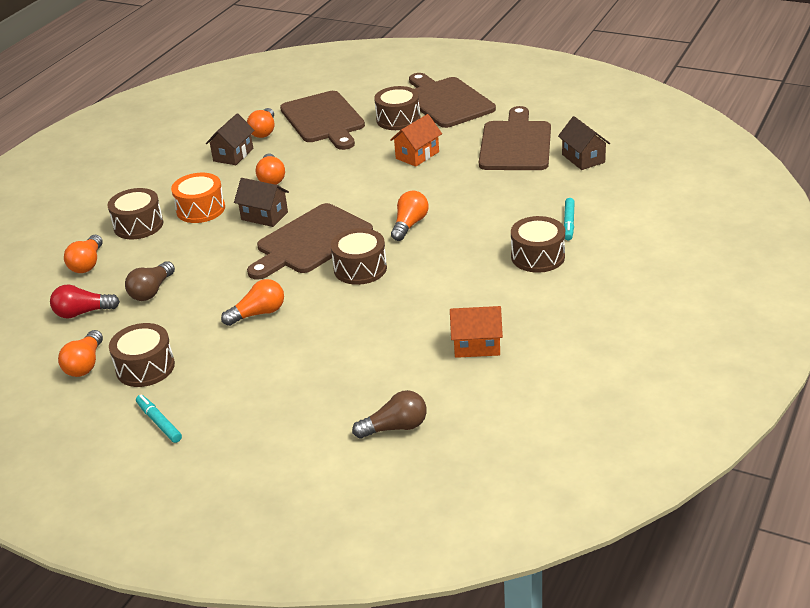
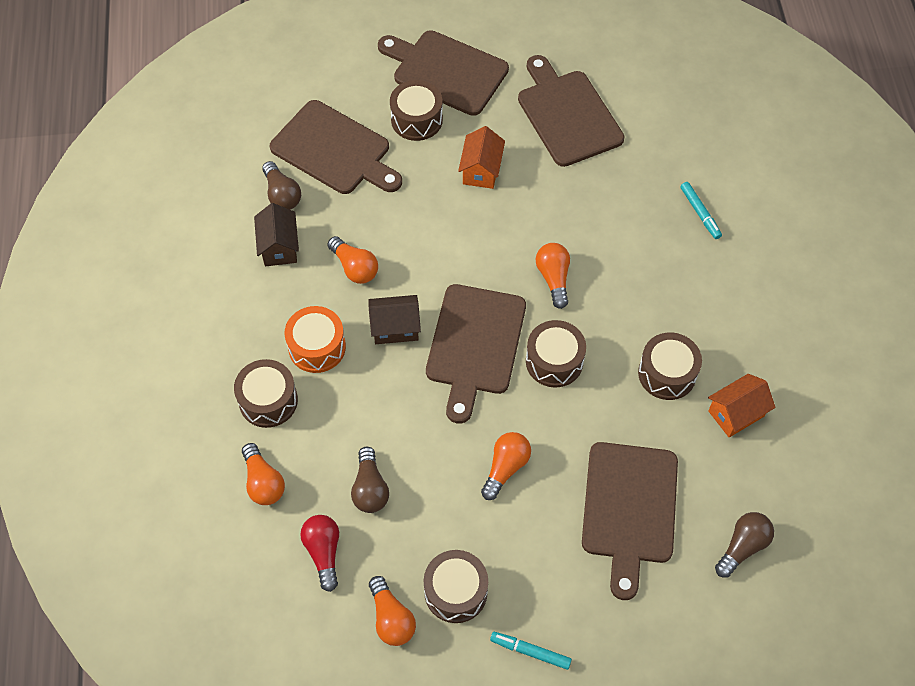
camera: 35 degrees left, 25 degrees up
red light bulb [50,285,120,318] -> red light bulb turned 120 degrees clockwise [300,515,339,592]
orange light bulb [247,108,274,138] -> brown light bulb [262,161,301,210]
brown drum [511,216,565,273] -> brown drum moved to [638,333,702,400]
brown house [558,116,610,170] -> none
none -> brown cutting board [582,442,678,600]

